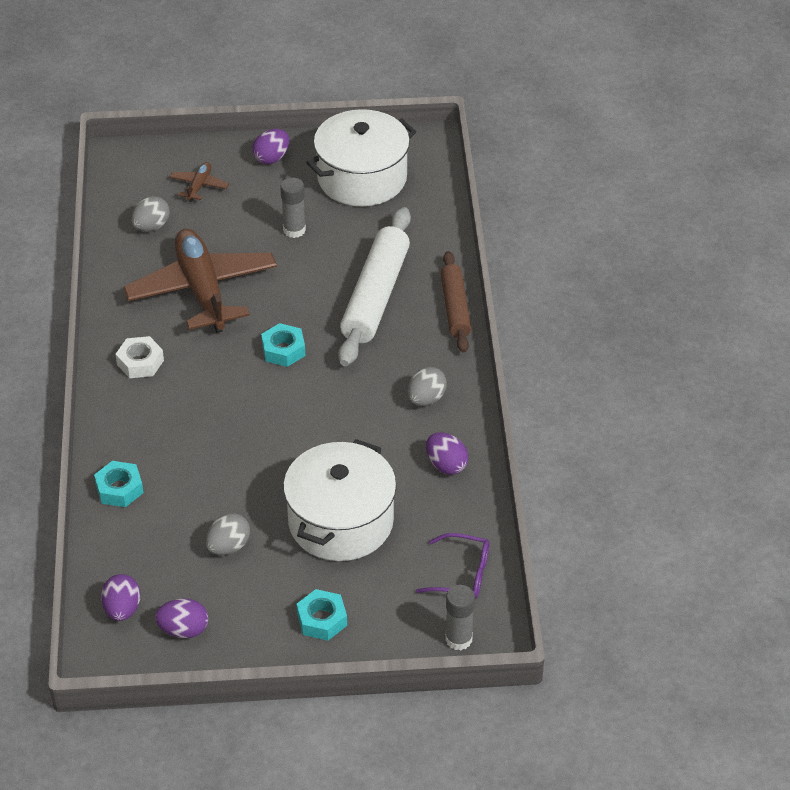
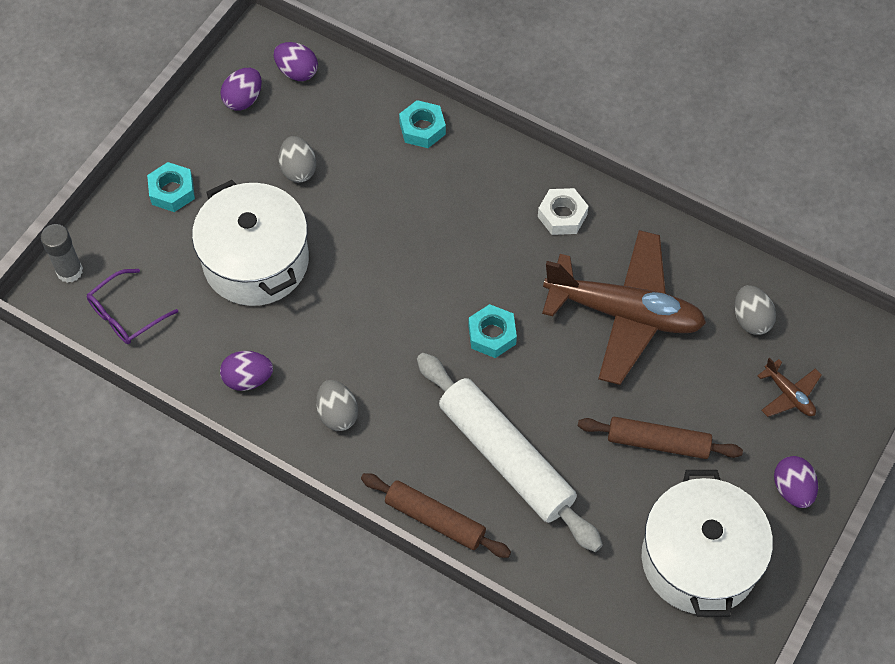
camera: 125 degrees right, 15 degrees up
grey glue stick [280,178,306,238] -> brown rolling pin [578,417,743,459]

